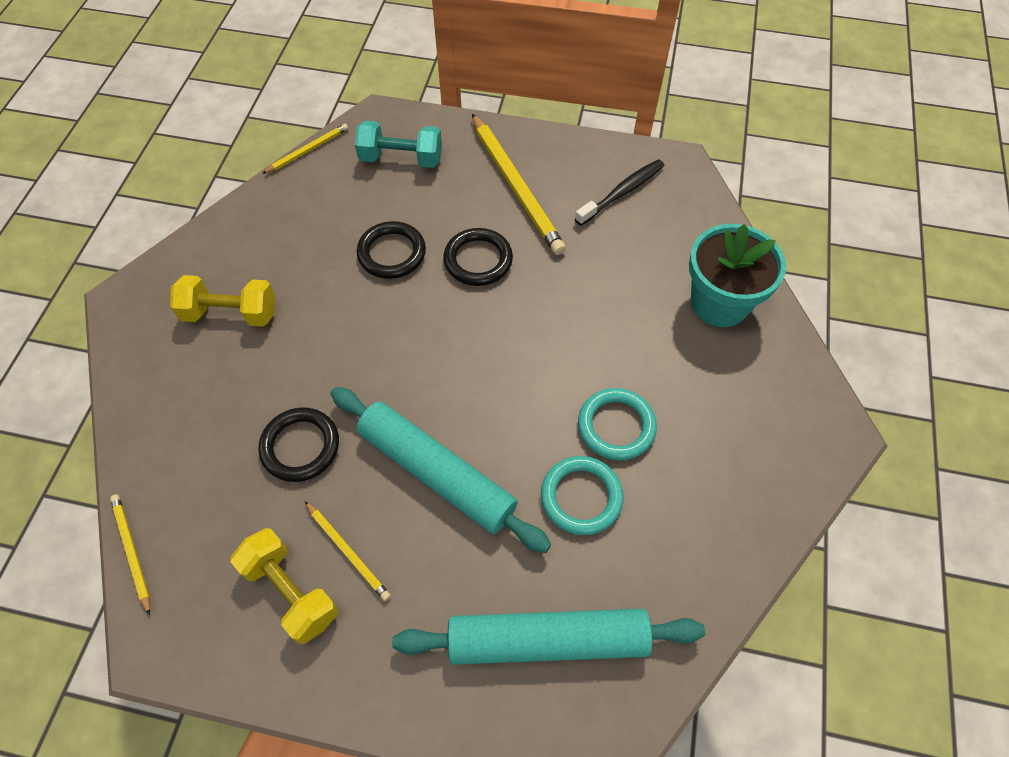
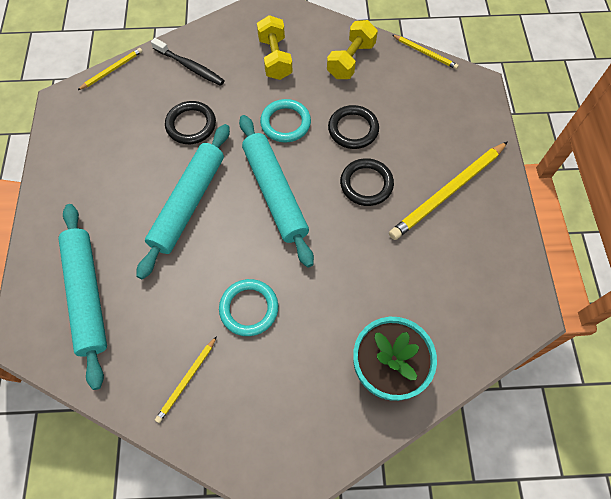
camera: 75 degrees right, 5 degrees up
yellow dumbbell [230,528,338,644] -> yellow dumbbell moved to [327,20,378,79]
yellow pencil [305,501,391,601] -> yellow pencil moved to [155,336,217,423]
turquoise dumbbell [355,121,442,168] -> none
turquoise ring [541,456,624,535] -> turquoise ring moved to [260,99,311,143]
black toothbrush [575,159,665,226] -> black toothbrush moved to [151,38,225,86]
none -> turquoise rolling pin [239,115,314,267]

